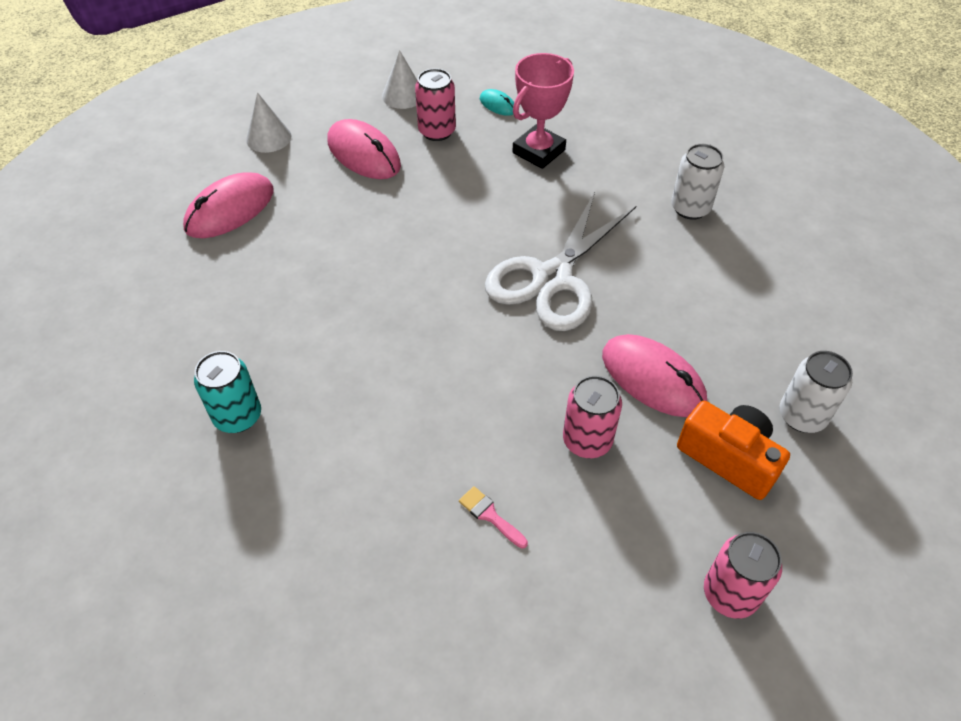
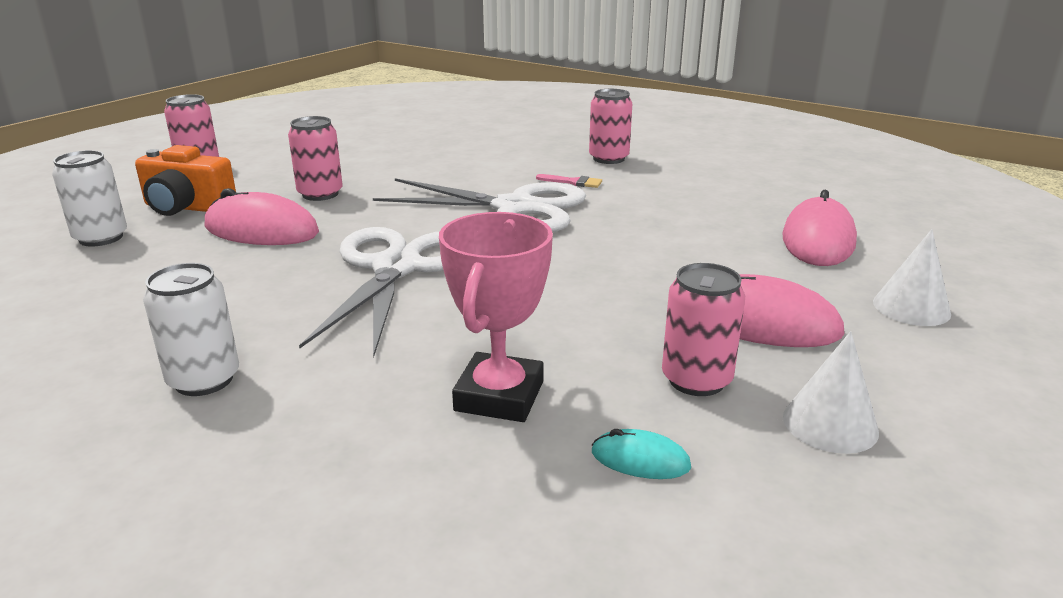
camera: 155 degrees right, 25 degrees down
turquoise can [194,351,261,433] -> pink can [589,89,632,164]
pink brush [459,486,528,549] -> pink brush moved to [536,174,602,188]
none -> white scissors [373,178,586,232]

